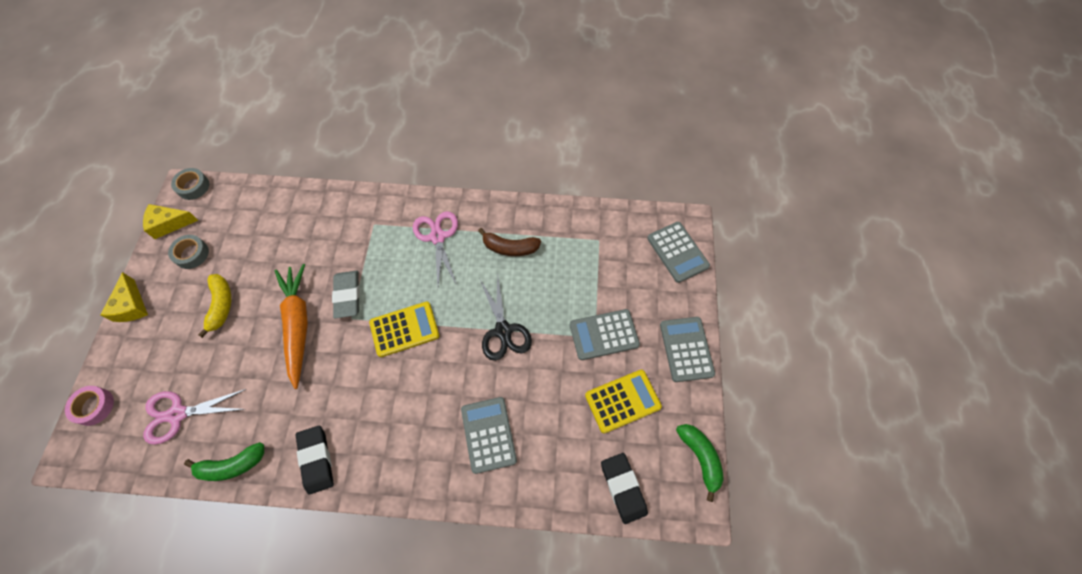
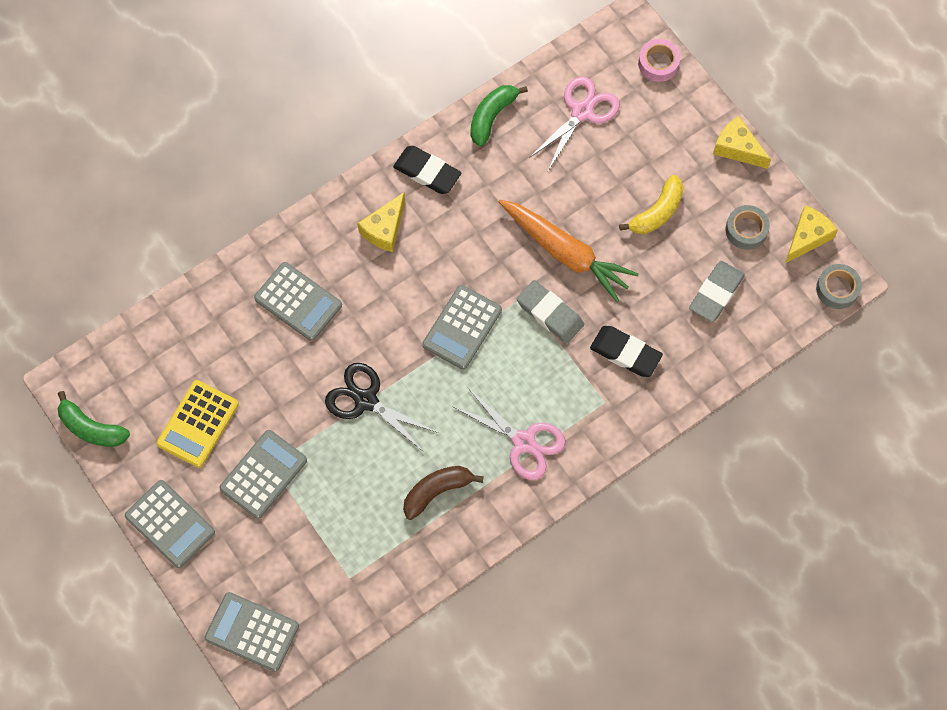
camera: 140 degrees right, 5 degrees up
yellow banana [198,274,231,338] -> yellow banana turned 90 degrees counterclockwise [619,175,684,234]
yellow calculator [369,301,439,357] -> grey calculator [422,285,502,370]
black eraser [601,453,648,524] -> black eraser moved to [590,326,663,377]
none -> yellow cheese [357,192,405,252]
none -> grey eraser [689,261,745,322]

